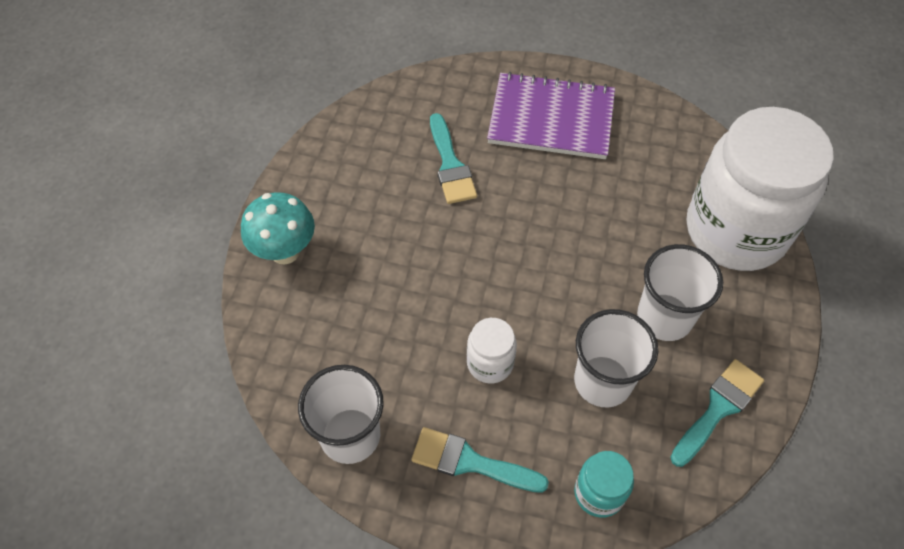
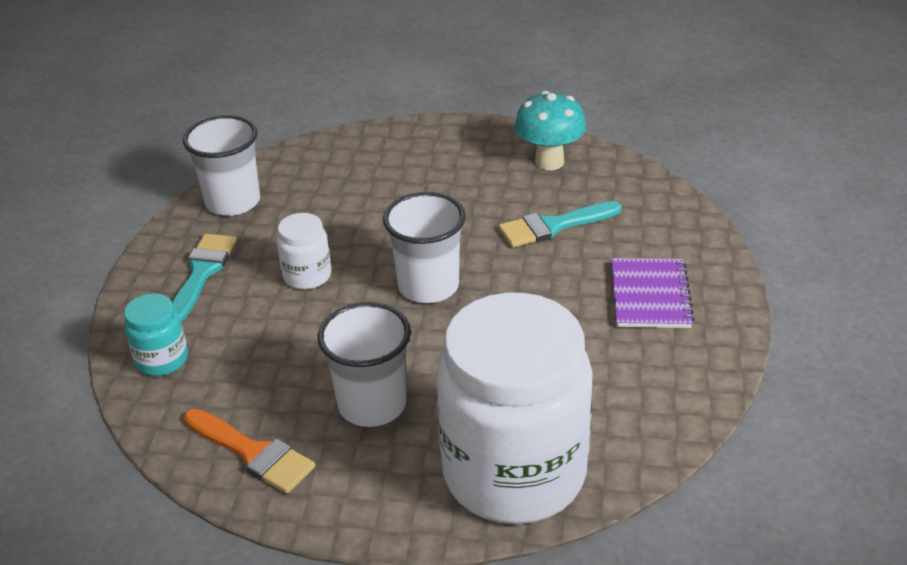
camera: 85 degrees right, 20 degrees down
turquoise mushroom [241,192,315,264] -> turquoise mushroom moved to [514,91,587,170]
purple notebook [487,72,615,159] -> purple notebook [611,258,695,328], size x0.66
white cup [574,309,658,407] -> white cup moved to [383,192,466,303]
turquoise brush [670,359,764,467] -> orange brush [184,408,315,494]

